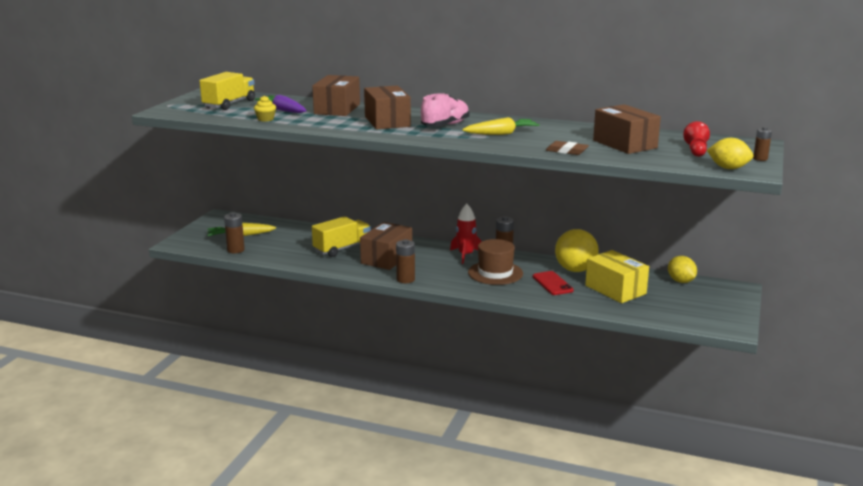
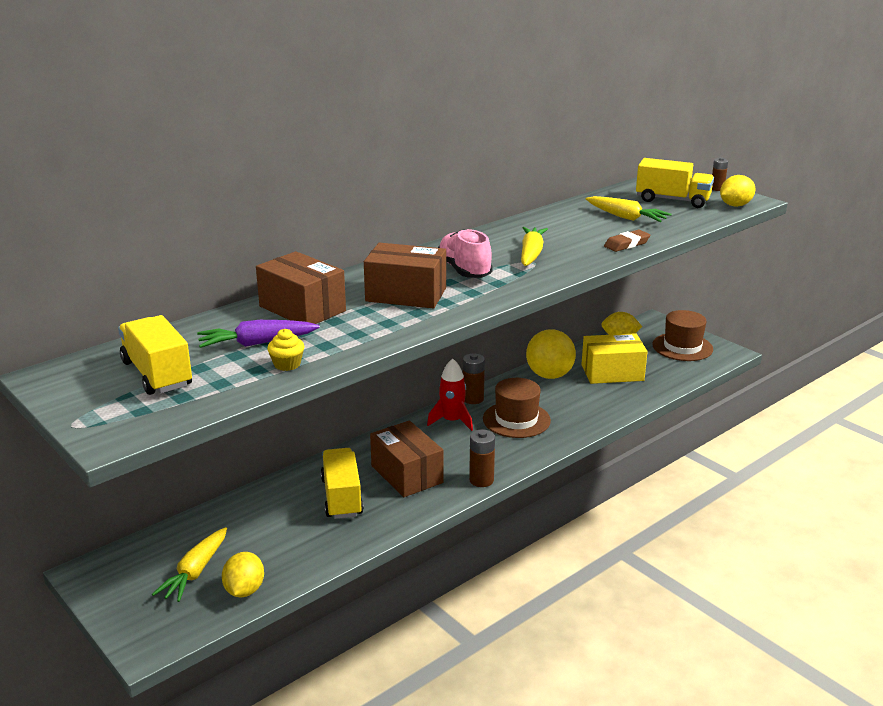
camera: 60 degrees left, 5 degrees up
brown battery [224,212,245,253] -> yellow lemon [222,552,264,597]
red phone [533,271,574,295] -> none
brown box [593,104,661,154] -> yellow carrot [586,196,671,222]
red pawn [683,121,710,157] -> yellow truck [636,158,714,208]
none -> brown hat [652,310,713,361]

